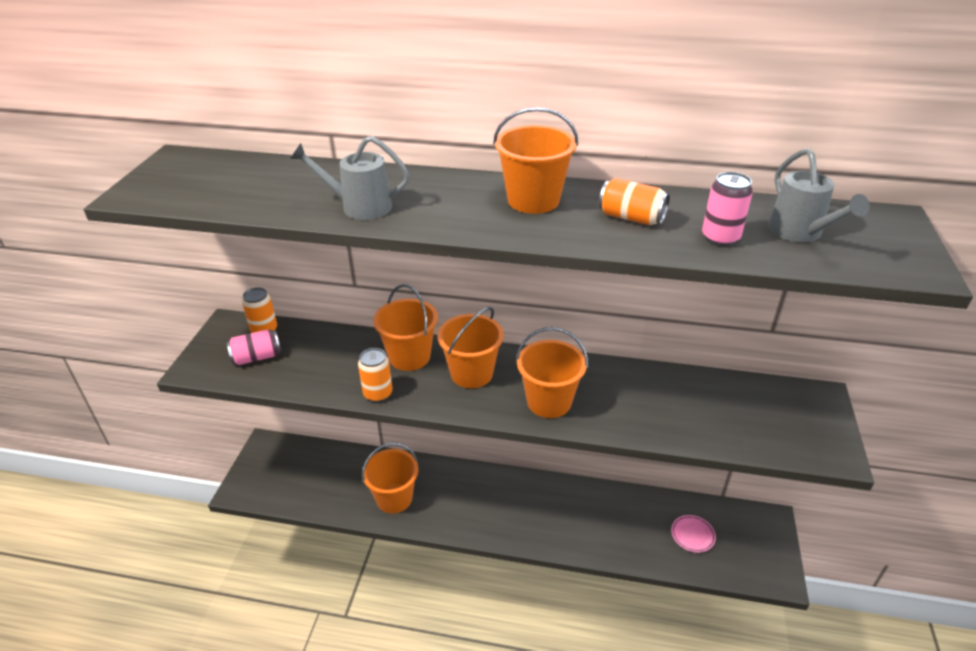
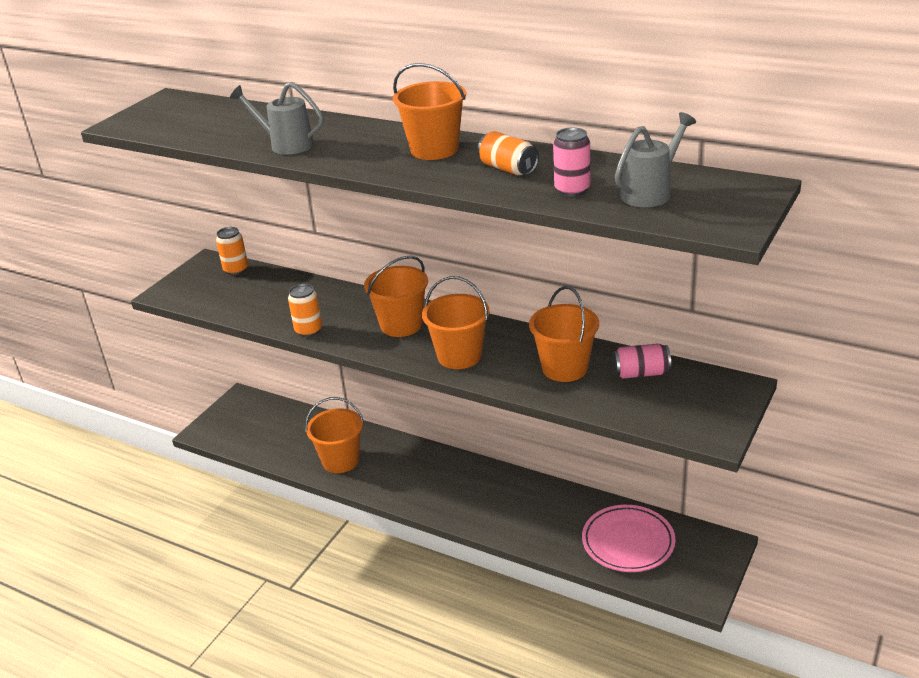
camera: 20 degrees right, 5 degrees down
pink can [227,329,282,365] -> pink can moved to [613,343,671,379]
orange bucket [373,284,438,371] -> orange bucket moved to [529,286,599,382]
pink plate [671,515,716,553] -> pink plate [582,505,675,572], size x1.92
grey watering can [768,148,870,242] -> grey watering can turned 135 degrees counterclockwise [615,112,696,207]

